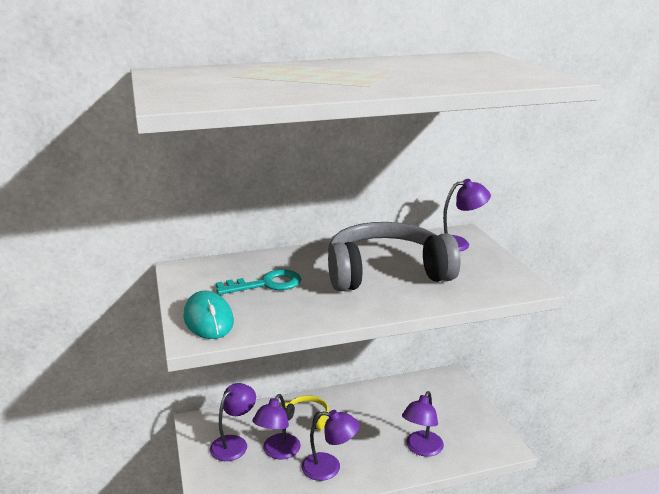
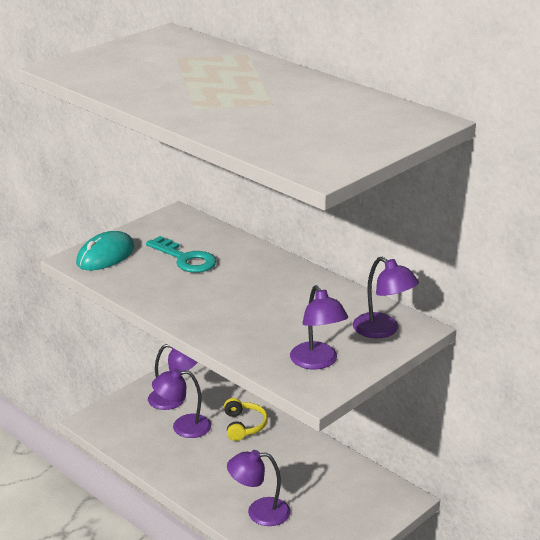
camera: 60 degrees right, 5 degrees up
purple lamp [301,410,360,481] -> purple lamp moved to [290,285,348,369]
grey headphones [328,222,461,291] -> none

